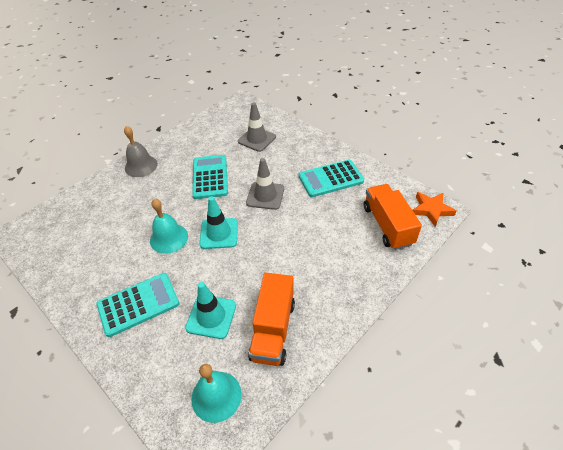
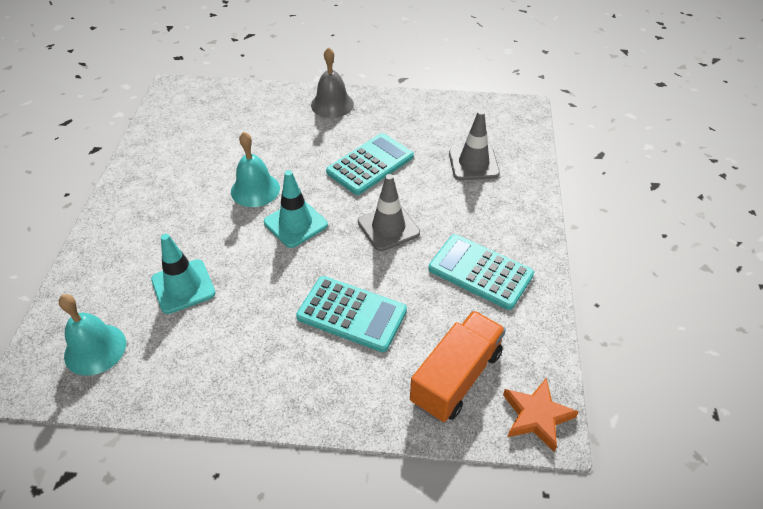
camera: 50 degrees right, 0 degrees up
turquoise calculator [96,273,180,337] -> turquoise calculator moved to [296,276,407,352]
orange truck [248,273,295,366] -> none

